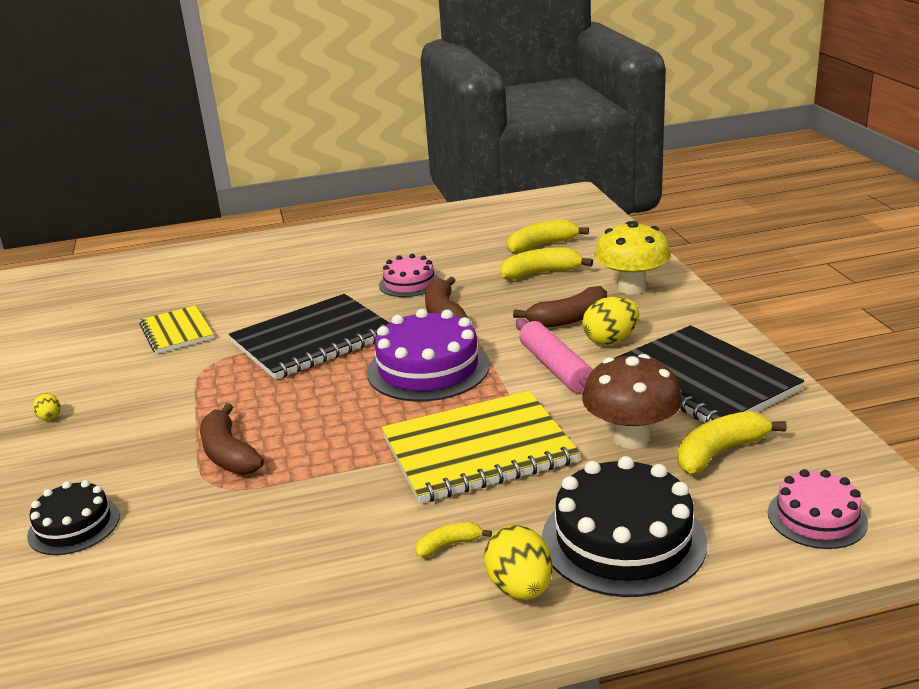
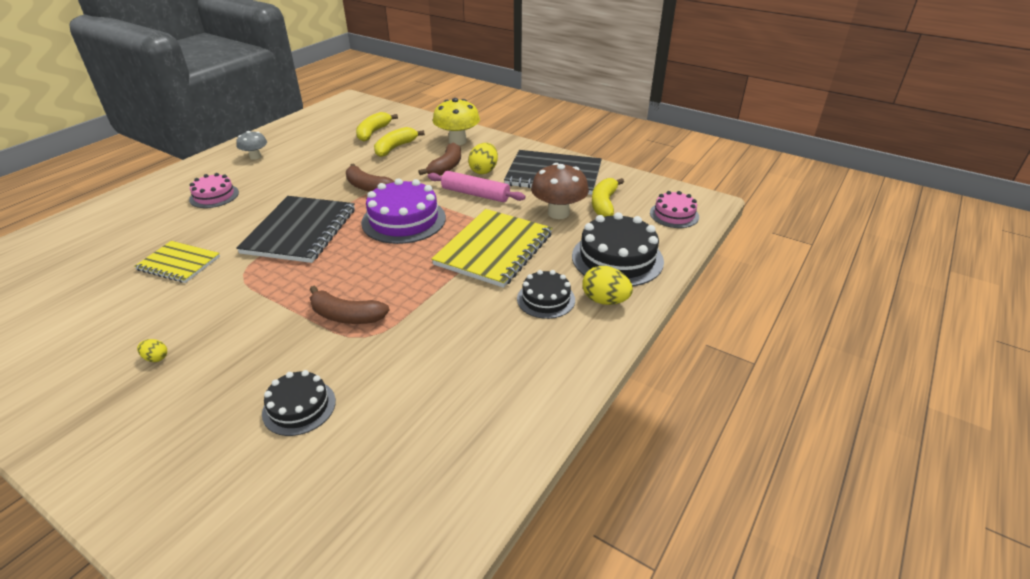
camera: 45 degrees left, 10 degrees up
pink cake [379,254,440,297] -> pink cake moved to [189,173,239,208]
yellow banana [415,522,492,558] -> black cake [517,270,575,319]
none -> grey mushroom [236,131,267,160]

